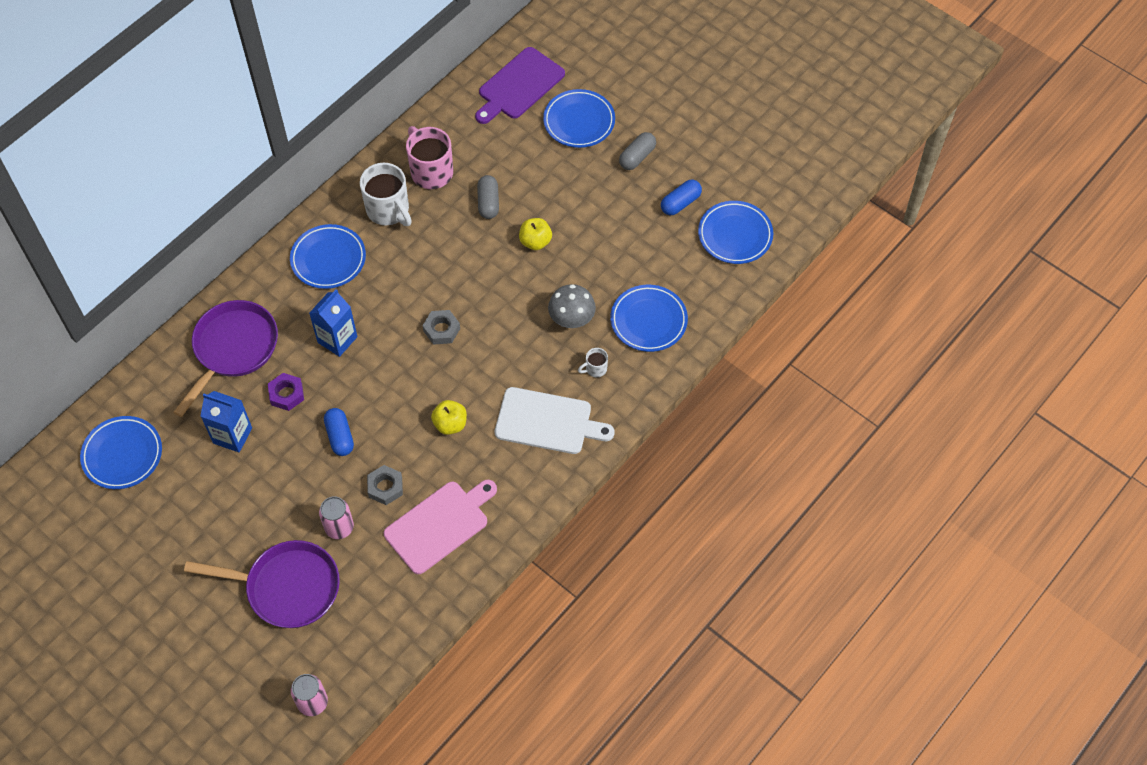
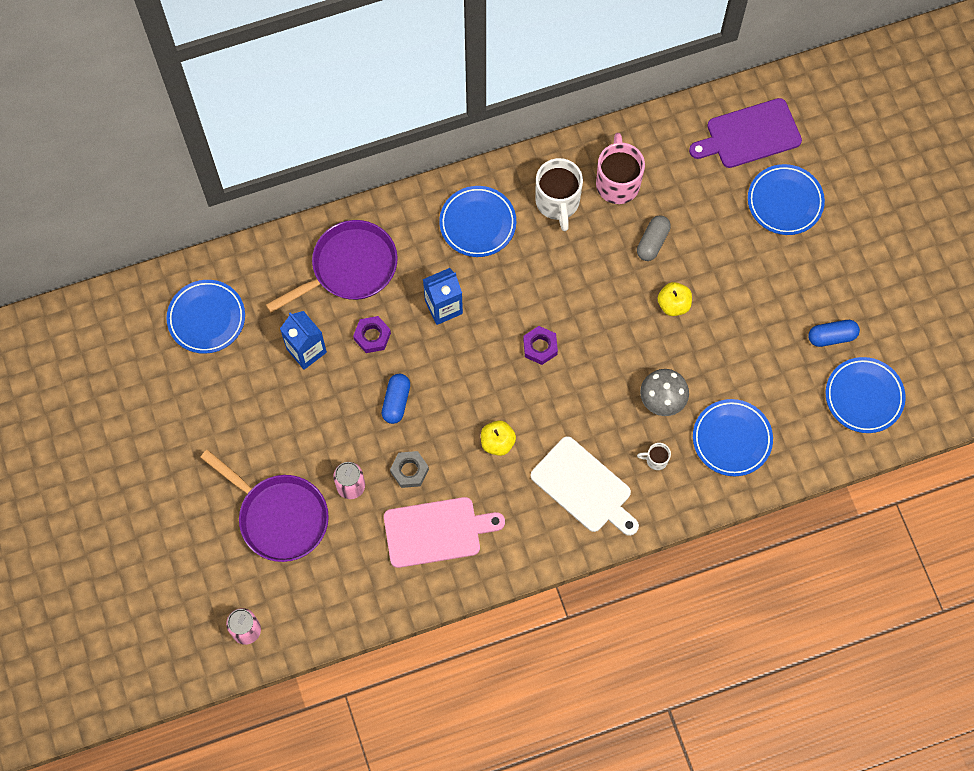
camera: 30 degrees right, 10 degrees up
grey nut [423,310,460,345] -> purple nut [523,326,558,365]
grey capsule [619,132,656,170] -> none

